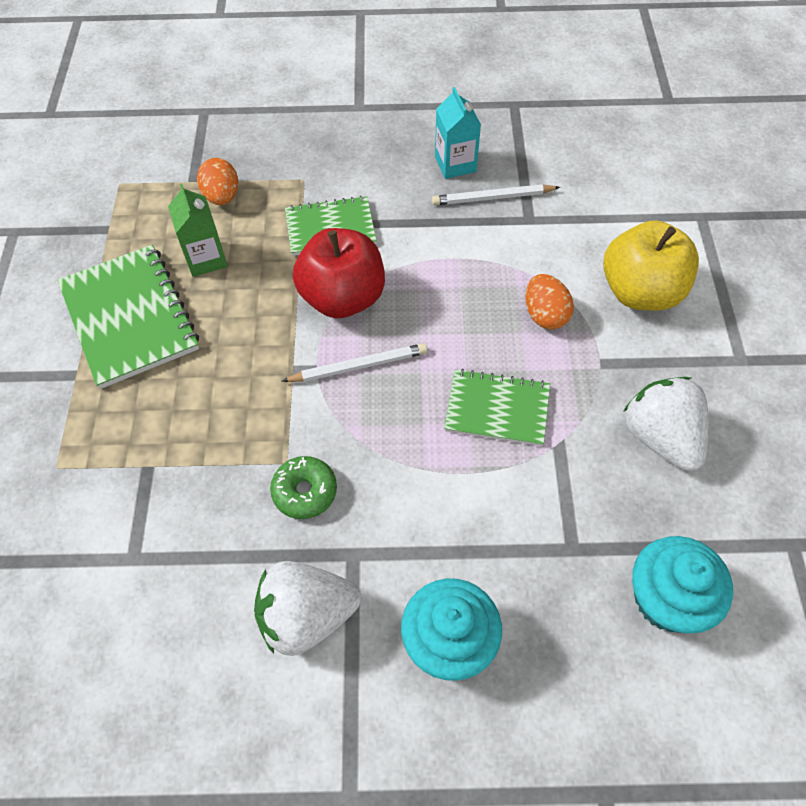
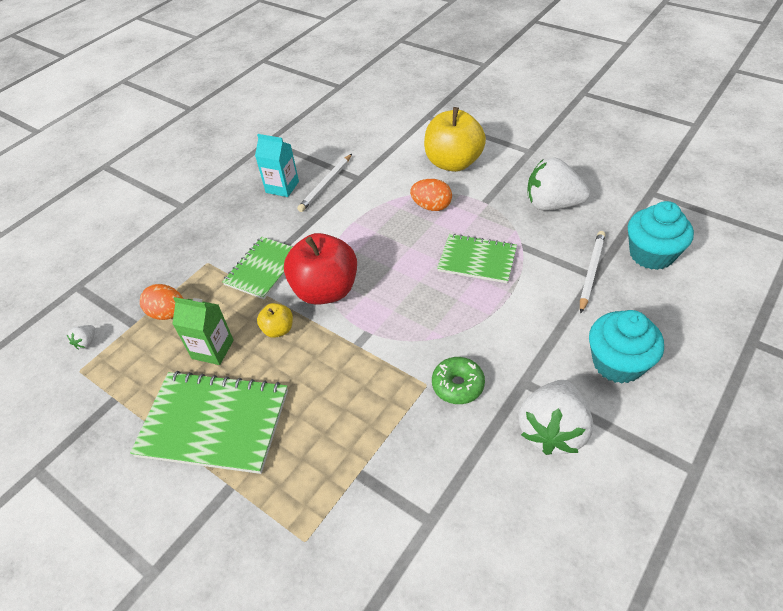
camera: 50 degrees left, 10 degrees down
white pencil [282,343,428,382] -> white pencil moved to [580,231,606,313]
green notebook [444,369,550,446] -> green notebook turned 60 degrees clockwise [437,233,517,283]
none -> white strawberry [67,325,95,349]
none -> yellow apple [257,303,293,338]

